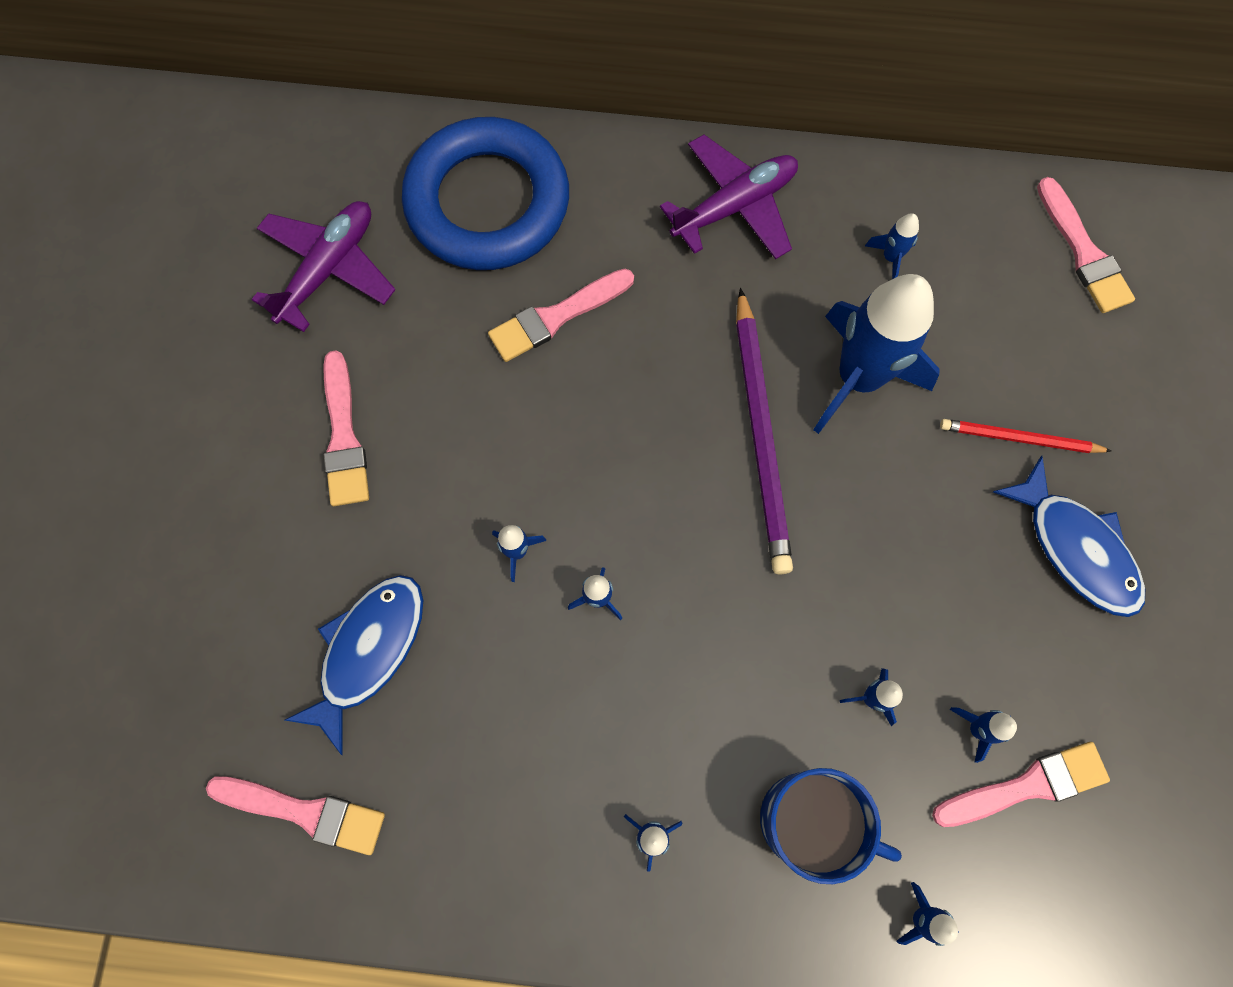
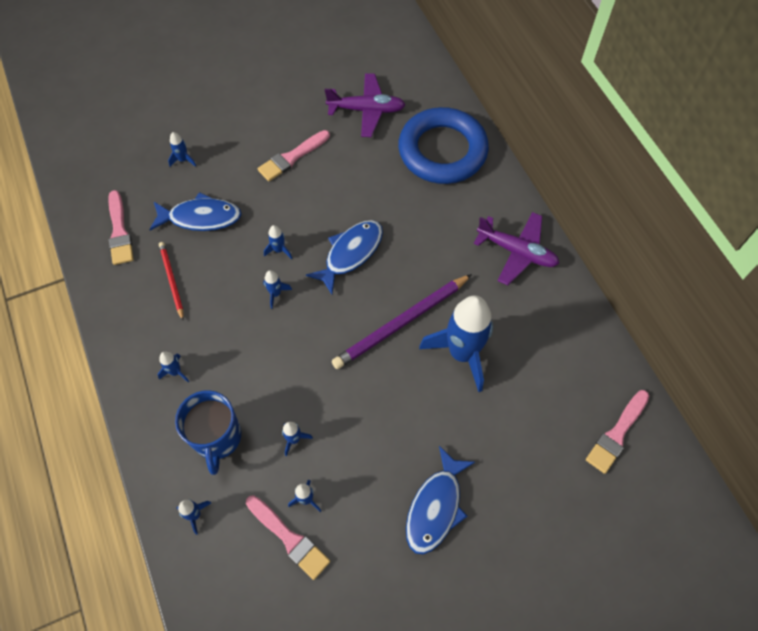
camera: 60 degrees right, 10 degrees down
pink brush [488,269,634,362] -> none
blue rocket [865,213,919,279] -> blue rocket moved to [168,132,196,167]
red pencil [940,419,1111,453] -> red pencil moved to [159,242,184,320]
none -> blue fish [306,220,383,294]

